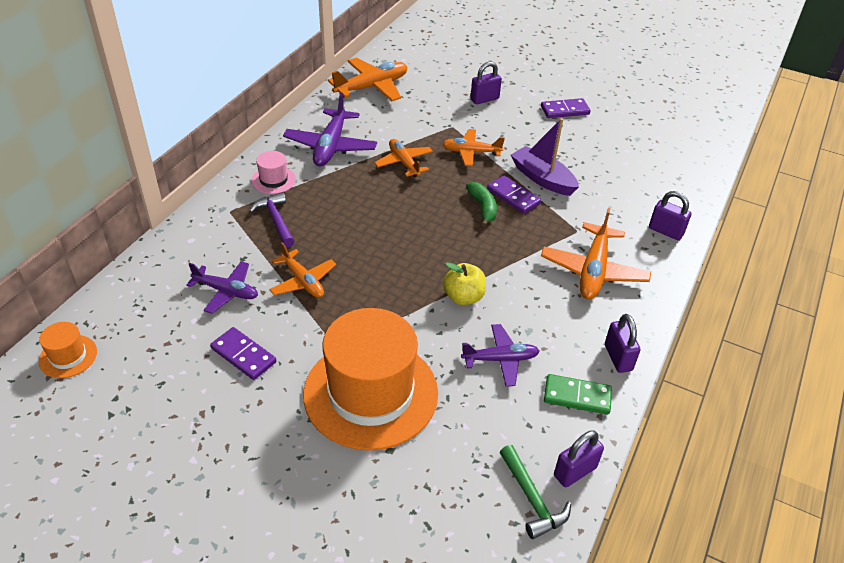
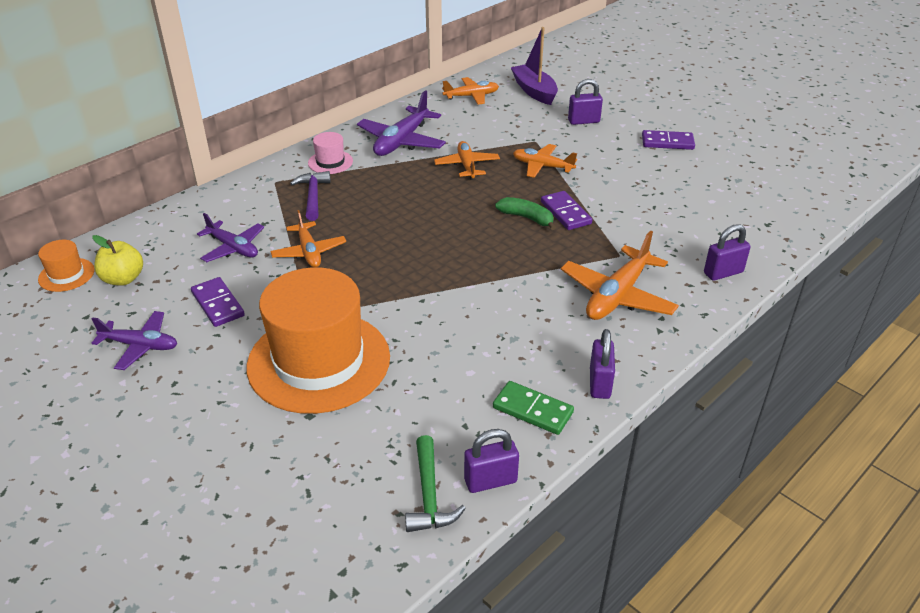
camera: 20 degrees right, 5 degrees down
orange plane [328,58,407,101] -> orange plane [442,77,499,105], size x0.65
yellow apple [443,262,486,305] -> yellow apple moved to [92,235,143,286]
purple plane [461,324,539,387] -> purple plane moved to [91,311,177,370]
green banana [466,182,497,227] -> green banana turned 60 degrees counterclockwise [495,197,556,230]
purple boat [511,118,579,196] -> purple boat moved to [511,27,558,105]
purple padlock [649,191,691,240] -> purple padlock turned 75 degrees counterclockwise [704,224,751,281]

